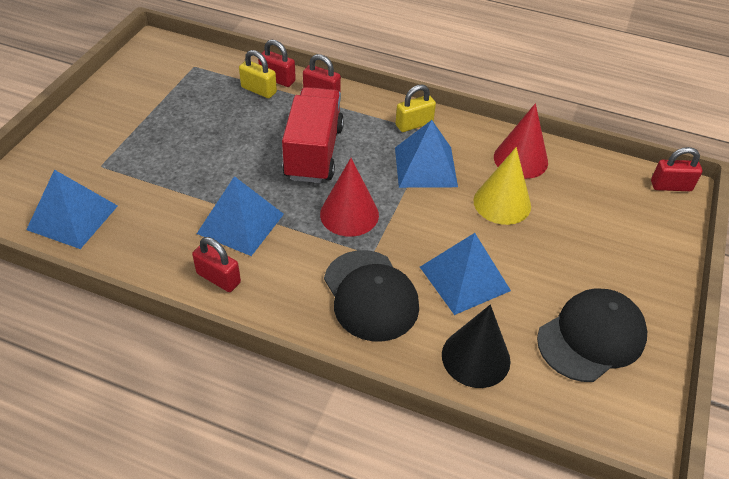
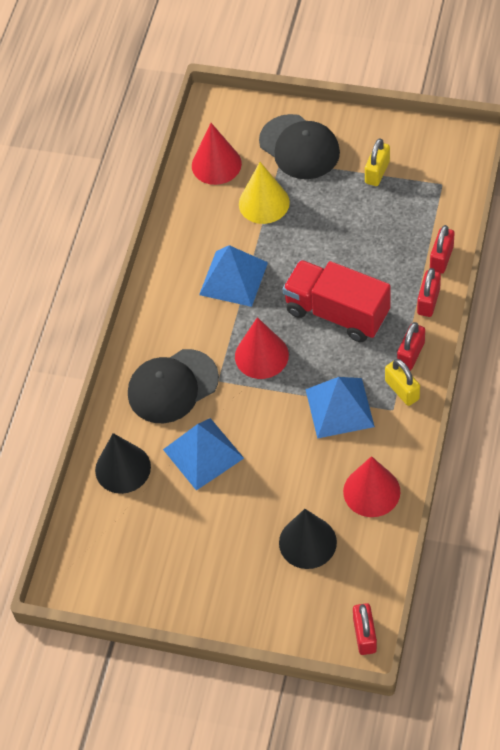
camera: 90 degrees right, 10 degrees up
blue pyramid [26,170,118,249] -> red cone [192,123,242,185]
red padlock [192,237,241,292] -> red padlock moved to [397,322,425,371]
yellow padlock [239,50,277,98] -> yellow padlock moved to [365,138,390,186]
red truck [282,87,344,183] -> red truck turned 150 degrees counterclockwise [283,260,391,342]
yellow cone [474,147,531,225] -> yellow cone moved to [239,162,290,224]
black cap [537,288,647,382] -> black cap moved to [259,114,340,179]
none -> black cone [279,509,337,569]

